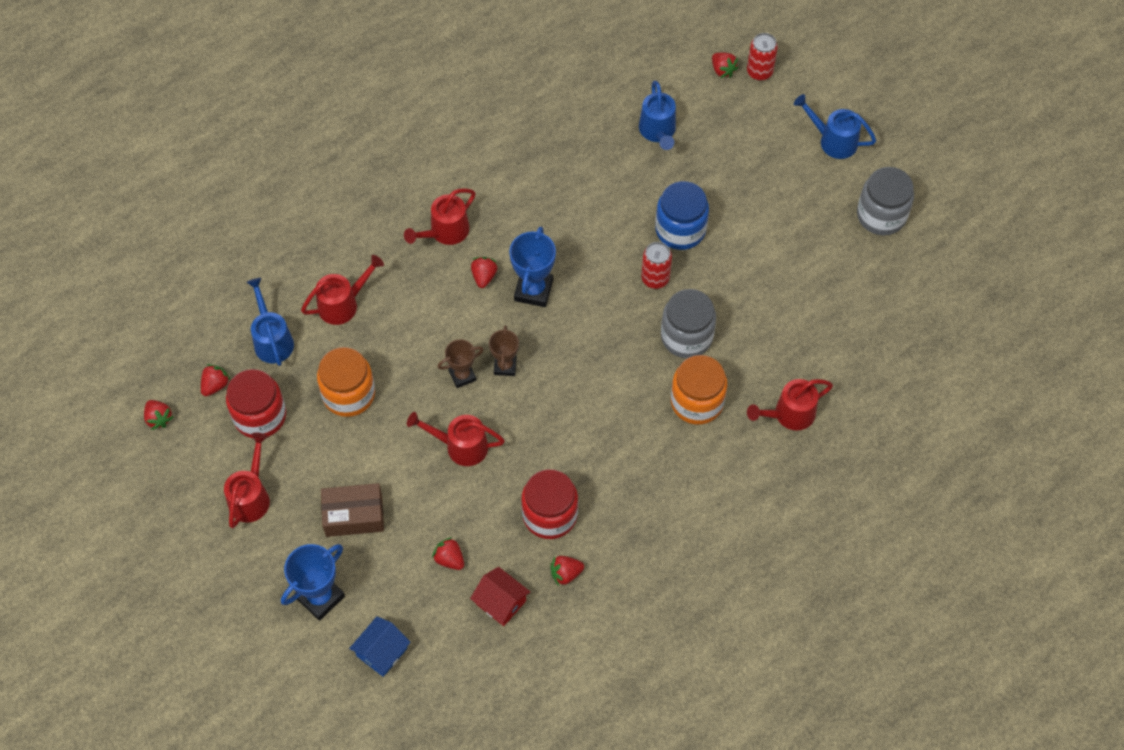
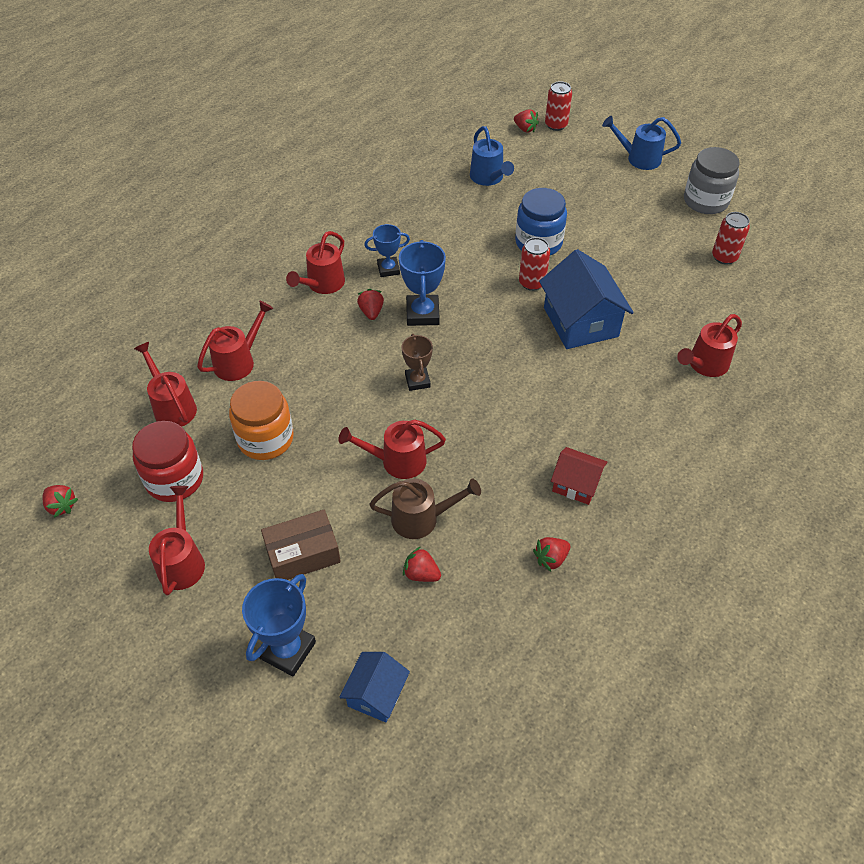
camera: 15 degrees left, 10 degrees down
red strawberry [201,364,231,396] -> none
blue watering can [246,278,294,366] -> red watering can [134,342,197,427]
brown trophy [438,339,483,388] -> none
red house [470,567,530,626] -> red house moved to [551,447,608,505]
red jar [521,469,578,539] -> none
grey jar [661,289,716,358] -> blue house [539,249,634,349]
orange jar [671,355,727,425] -> none
none -> blue trophy [364,224,410,277]
none -> brown watering can [369,479,481,539]
none -> red can [712,212,750,265]

